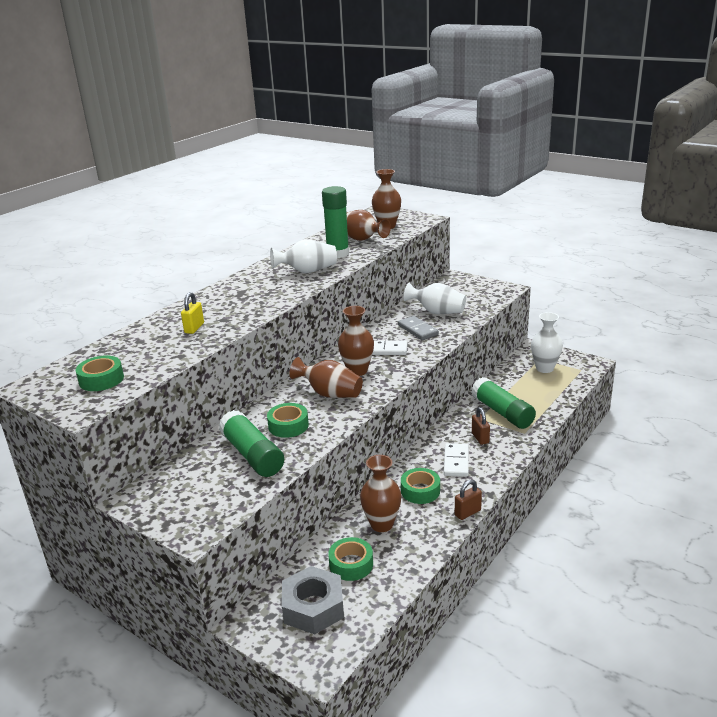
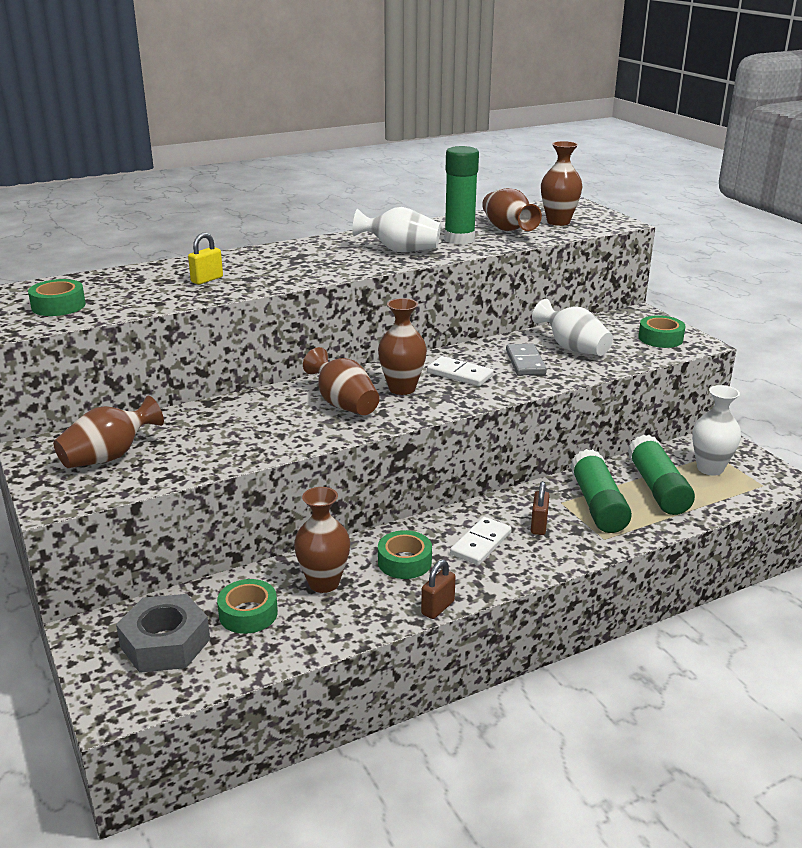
camera: 25 degrees right, 0 degrees up
green glue stick [219,410,284,477] -> green glue stick moved to [627,435,695,515]
green tape [267,403,309,438] -> green tape moved to [638,315,686,348]
brown padlock [455,480,482,520] -> brown padlock turned 45 degrees counterclockwise [421,560,456,619]
none -> brown vase [53,395,164,468]

